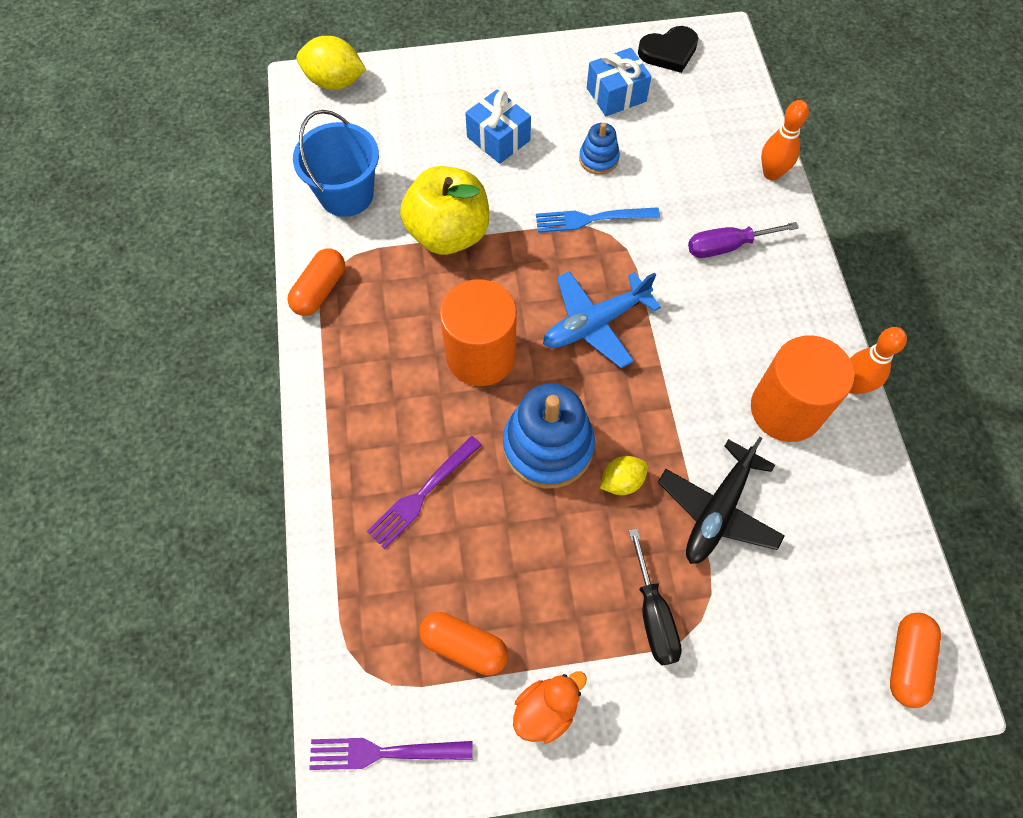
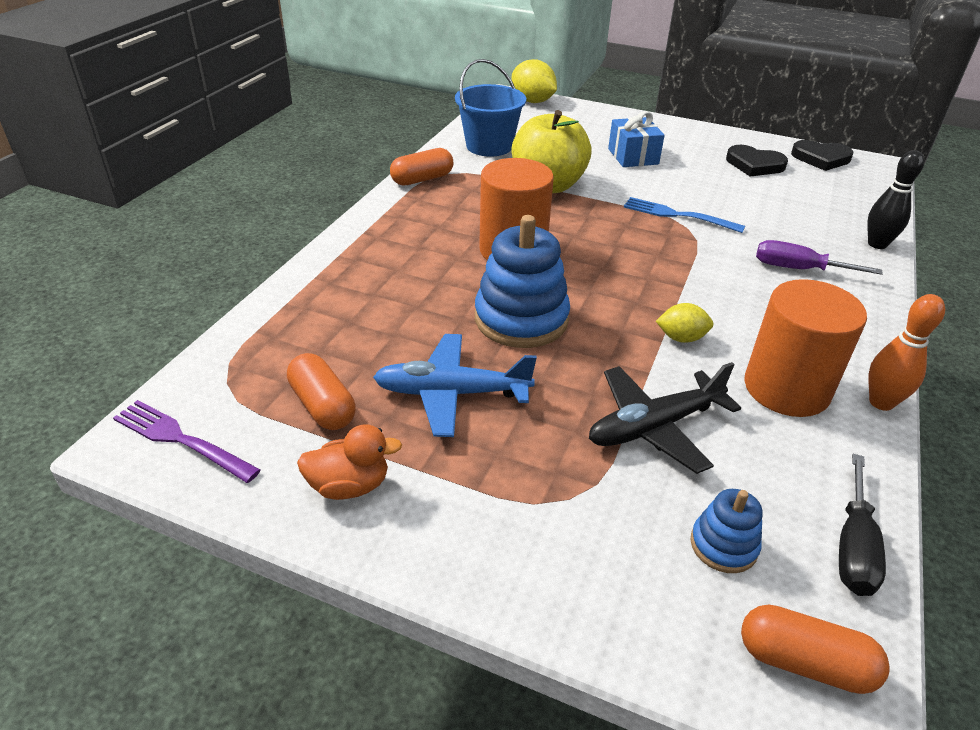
camera: 30 degrees right, 25 degrees down
purple fork [367,436,482,549] -> none
blue plane [543,271,661,368] -> blue plane moved to [373,334,537,437]
blue stacking toy [579,123,620,175] -> blue stacking toy moved to [691,489,762,573]
blue gift [587,48,651,116] -> black heart [726,145,788,176]
yellow lemon [600,456,648,495] -> yellow lemon moved to [656,303,713,343]
black screwdriver [629,528,682,665] -> black screwdriver moved to [839,454,886,596]
orange bowling pin [761,100,809,181] -> black bowling pin [867,150,924,249]
orange capsule [890,613,941,708] -> orange capsule turned 60 degrees clockwise [741,604,890,694]

